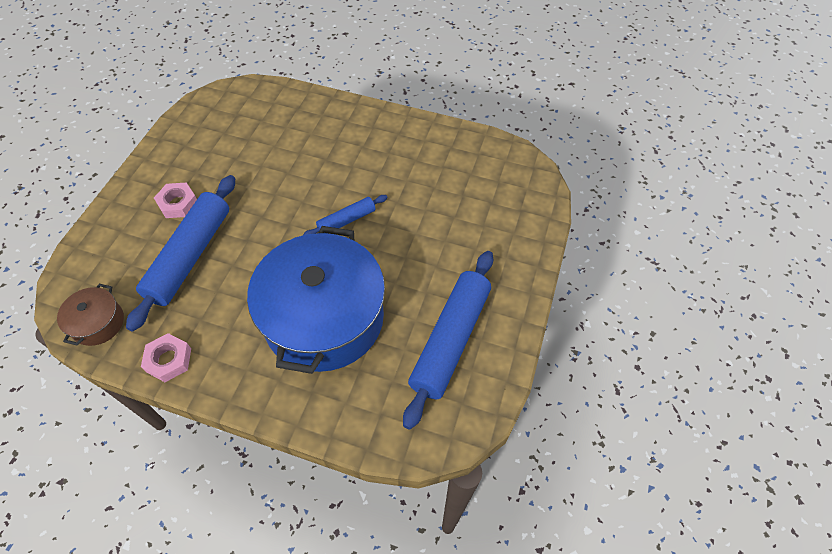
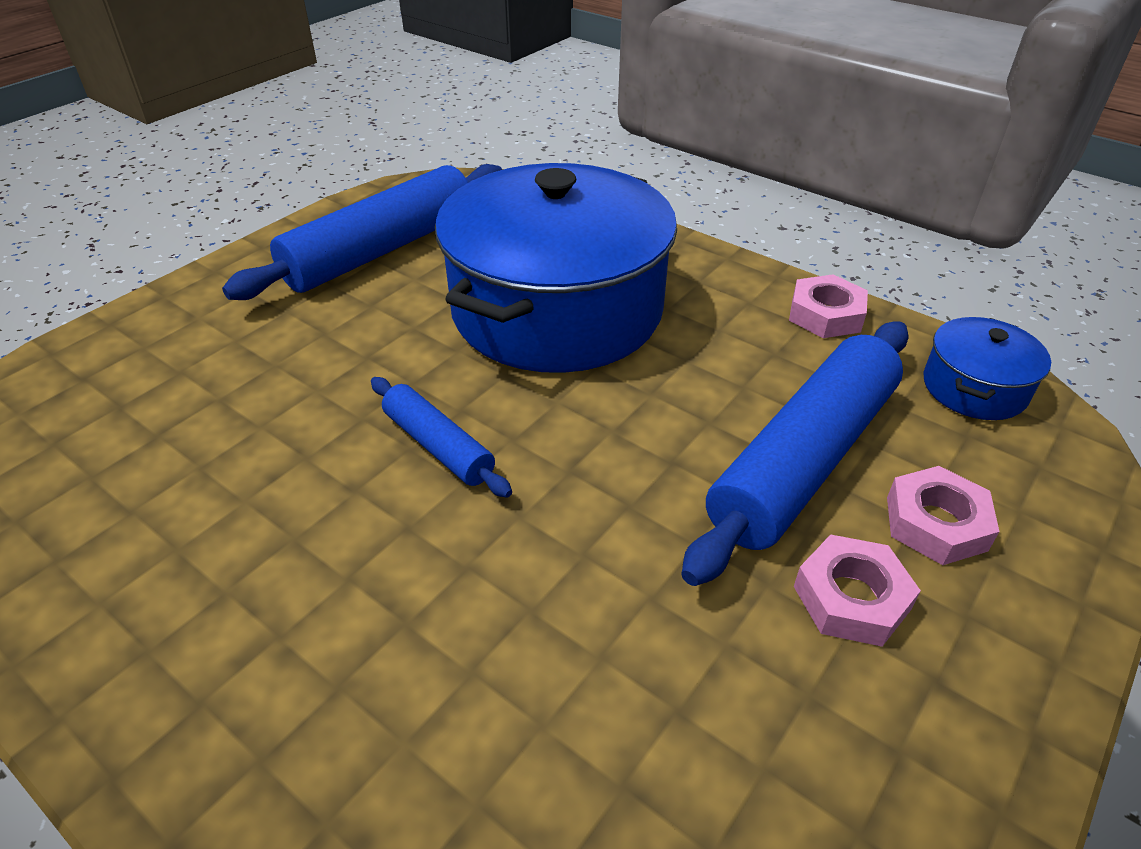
camera: 160 degrees left, 15 degrees down
brown pot [57,284,124,346] -> blue pot [924,317,1051,420]
blue rolling pin [303,195,388,235] -> blue rolling pin turned 60 degrees clockwise [371,377,512,498]
none -> pink nut [887,466,1000,565]

